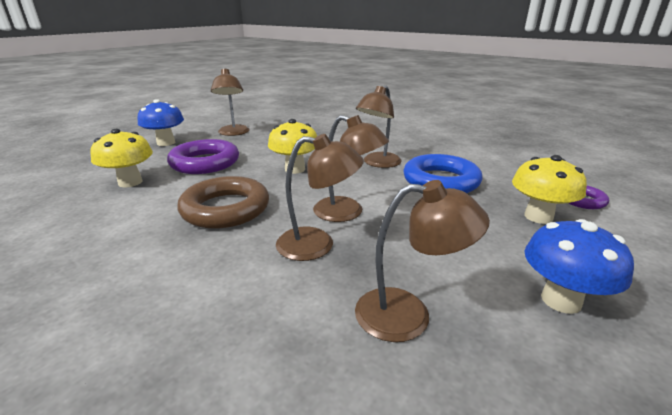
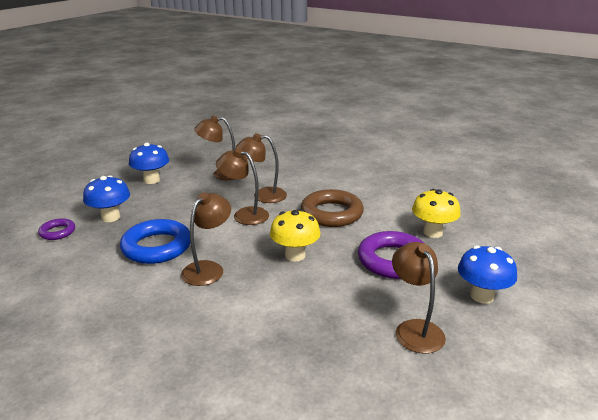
camera: 175 degrees right, 0 degrees up
yellow mushroom [512,155,587,224] -> blue mushroom [83,176,130,222]

